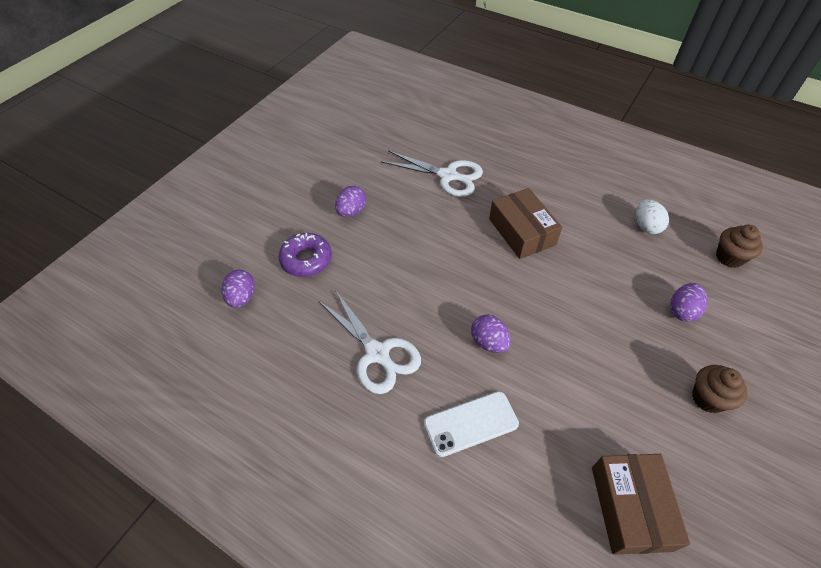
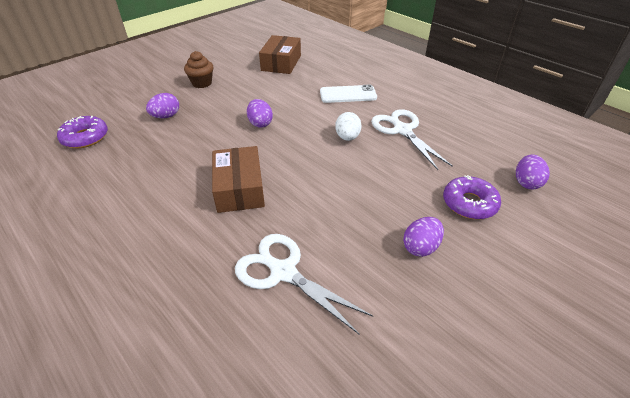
camera: 165 degrees left, 10 degrees down
purple egg [471,315,511,353] -> purple egg moved to [247,99,273,128]
white egg [636,199,669,234] -> white egg moved to [335,112,362,141]
brown cupcake [716,225,763,268] -> purple donut [57,116,108,148]

